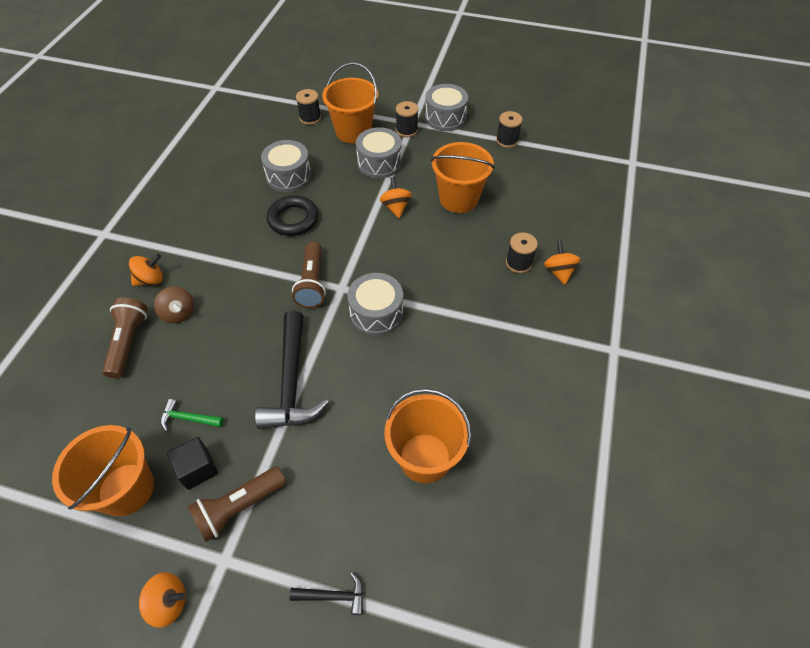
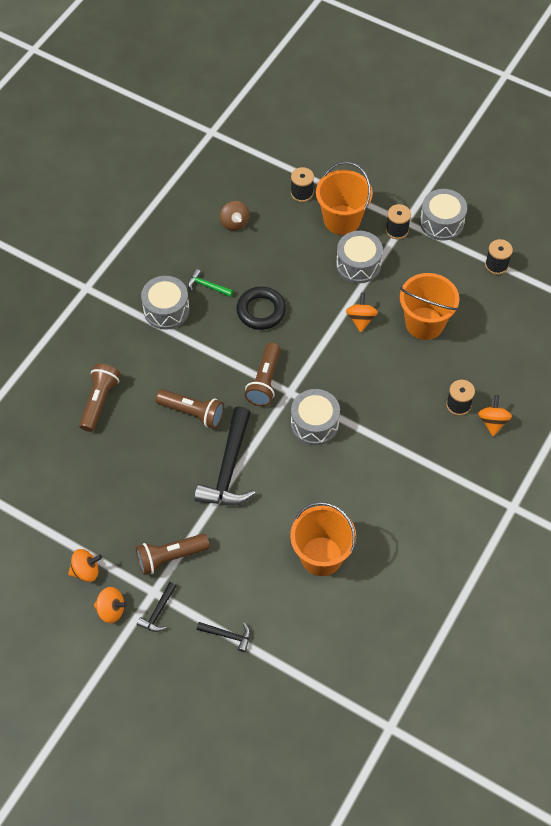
camera: 15 degrees right, 5 degrees up
orange bucket [52,425,154,516] -> none
orange spinning top [129,254,163,286] -> orange spinning top moved to [68,549,102,582]
brown spinning top [154,286,194,323] -> brown spinning top moved to [220,201,249,231]
green hammer [161,399,224,432] -> green hammer moved to [188,269,233,297]
black cube [167,437,218,490] -> none
grey drum [261,140,311,192] -> grey drum moved to [141,276,189,329]
none -> black hammer [137,582,176,632]
none -> brown flashlight [156,389,224,429]

